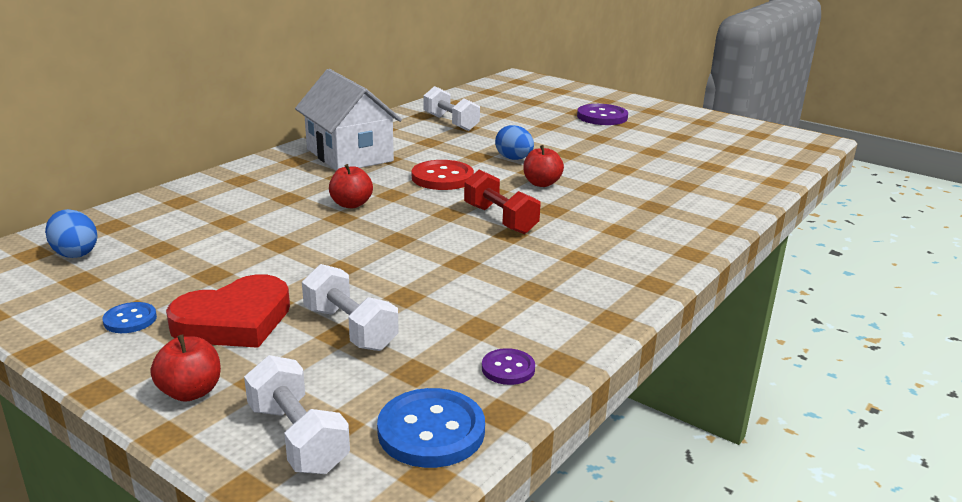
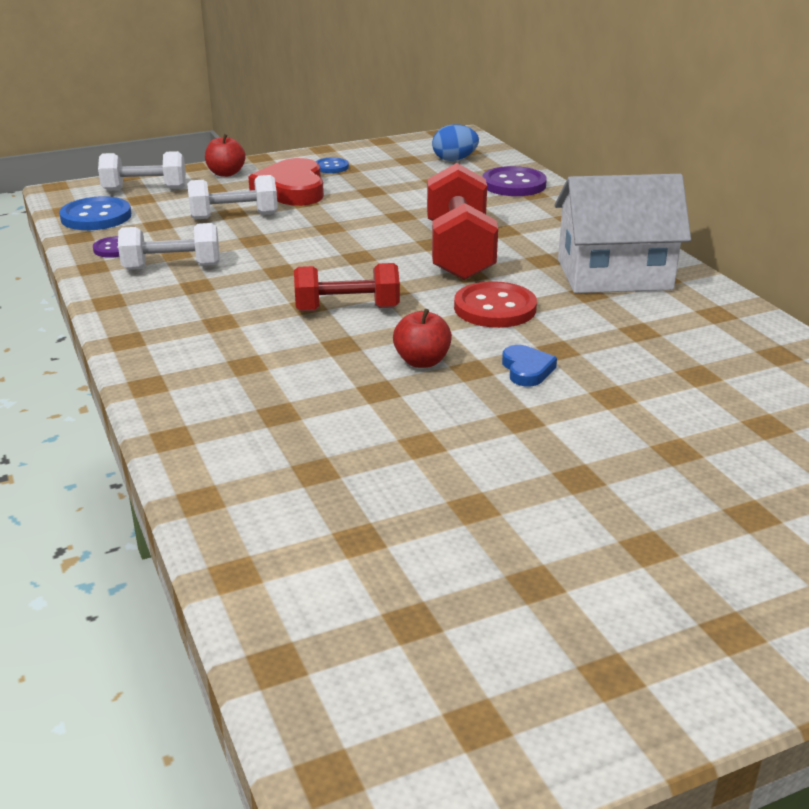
camera: 120 degrees right, 5 degrees up
red apple [329,164,373,208] -> red dumbbell [427,163,498,280]
white dumbbell [424,86,480,131] -> white dumbbell moved to [118,223,220,270]
blue egg [495,125,534,160] -> blue heart [502,345,557,386]
purple button [577,104,628,125] -> purple button moved to [482,166,547,196]

